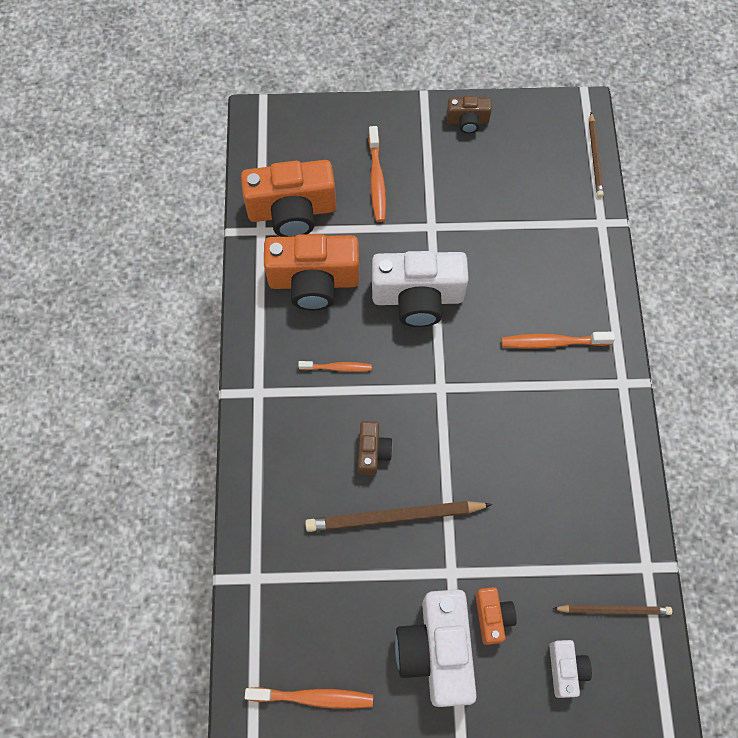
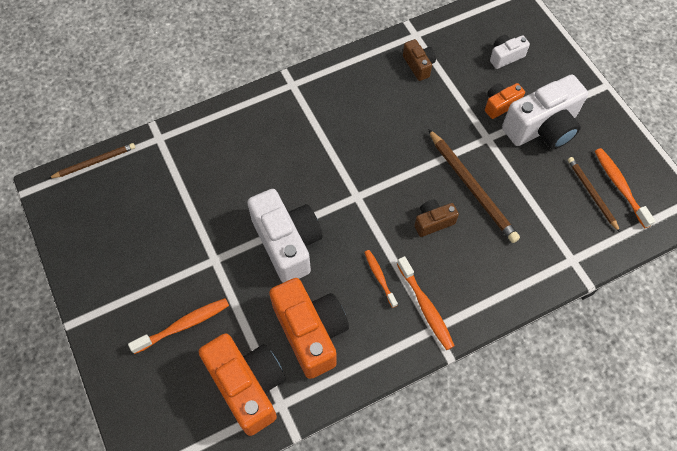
camera: 115 degrees left, 5 degrees down
brown camera [447,96,492,133] -> brown camera moved to [403,39,436,81]
orange toothbrush [502,332,615,348] -> orange toothbrush moved to [397,256,455,350]
brown pencil [552,605,672,615] -> brown pencil moved to [568,157,620,232]

